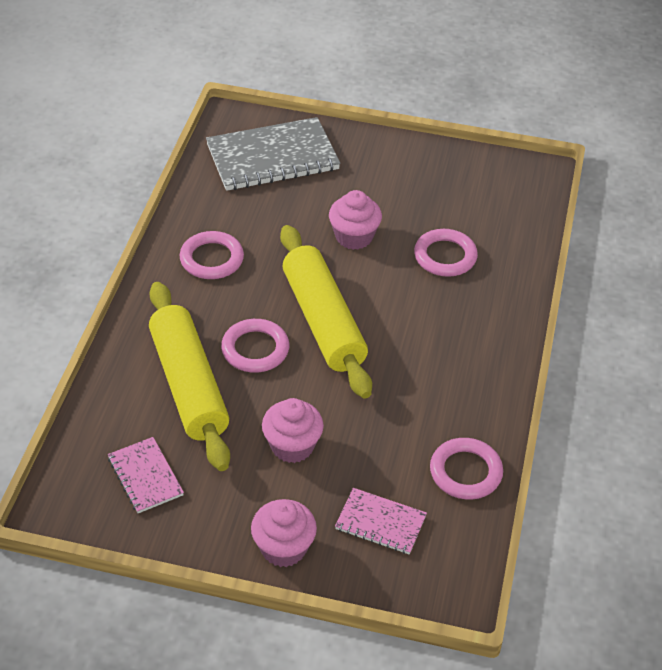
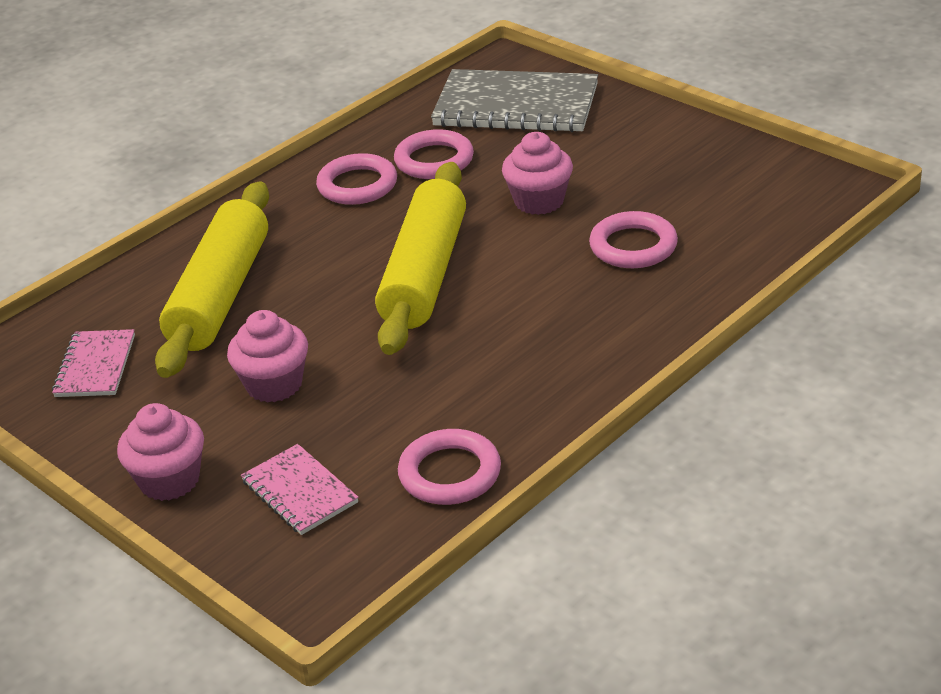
camera: 35 degrees right, 10 degrees down
pink ring [221,319,289,372] -> pink ring moved to [394,129,474,179]

